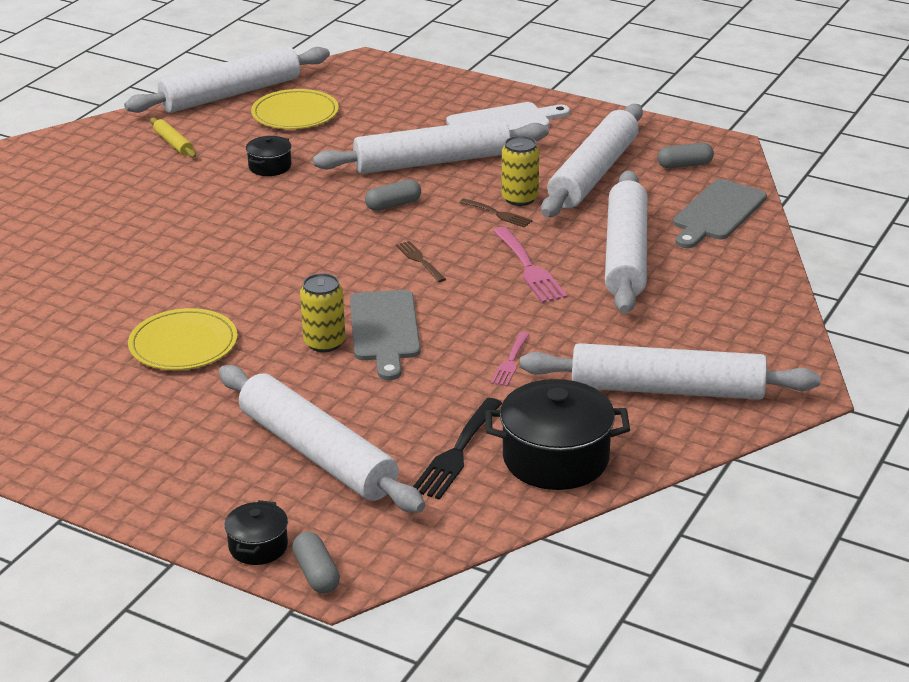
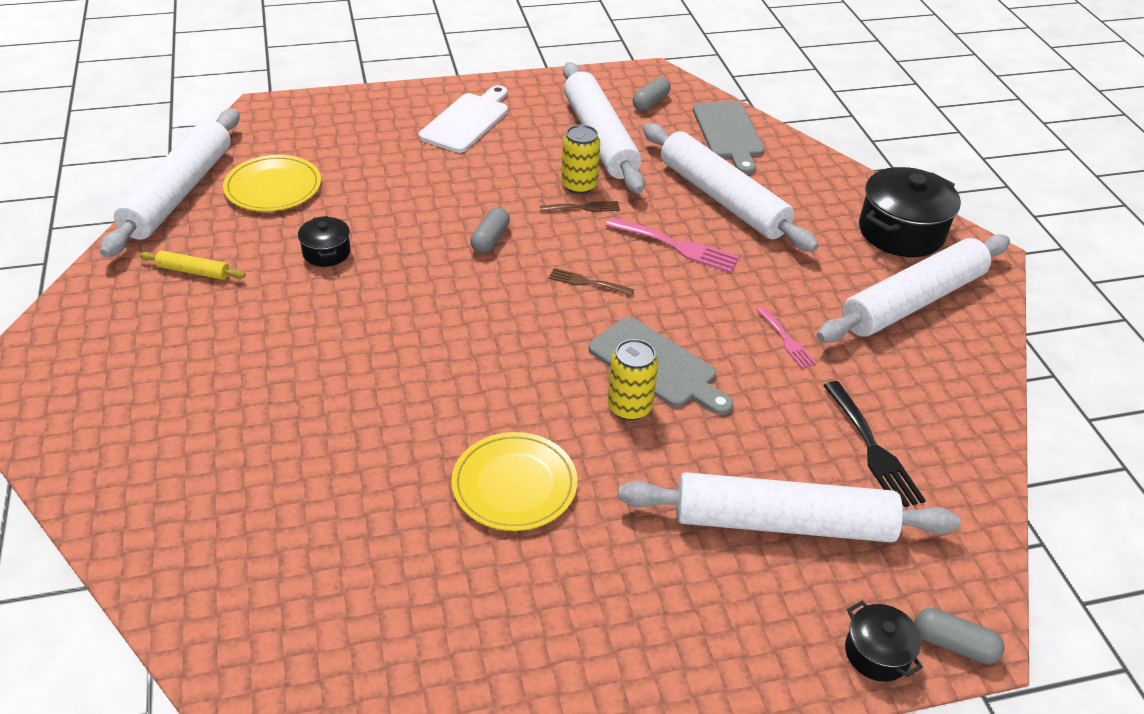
camera: 45 degrees left, 10 degrees up
white rolling pin [313,118,549,174] -> none
black pot [485,379,630,490] -> black pot moved to [859,167,961,257]

